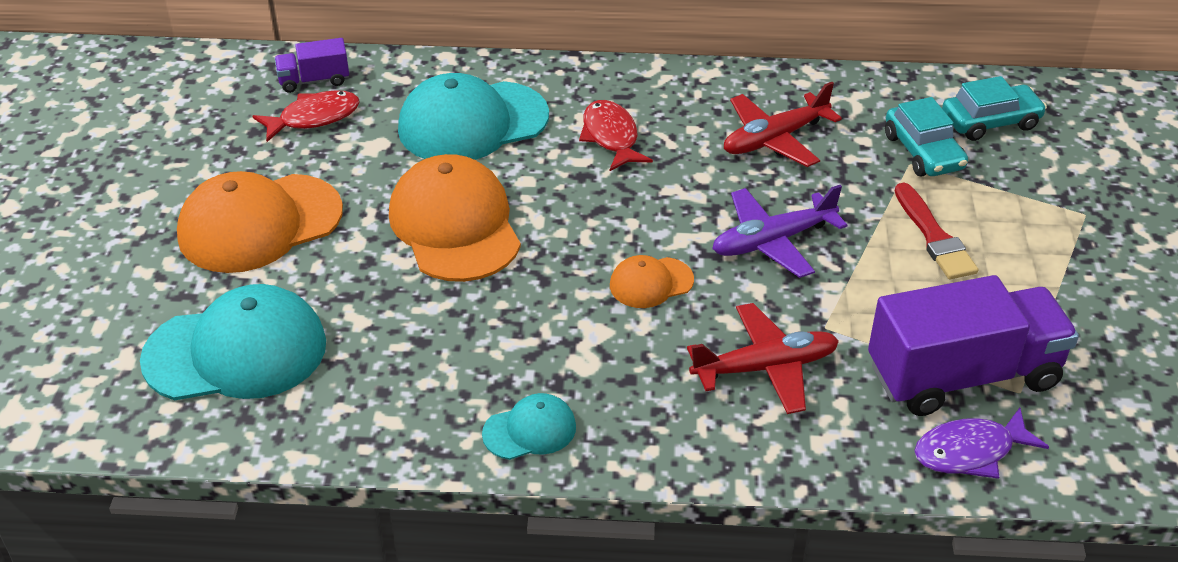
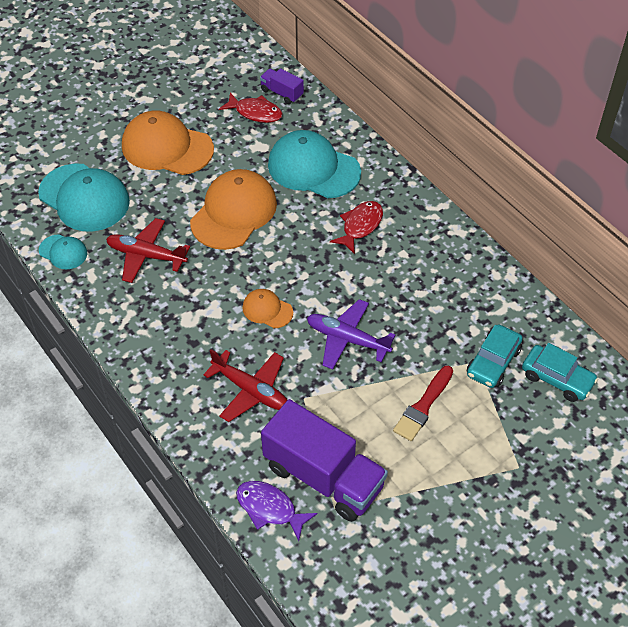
camera: 50 degrees right, 10 degrees up
turquoise cap [482,393,576,460] -> turquoise cap moved to [39,234,87,269]
red plane [724,82,842,167] -> red plane moved to [106,218,190,283]

